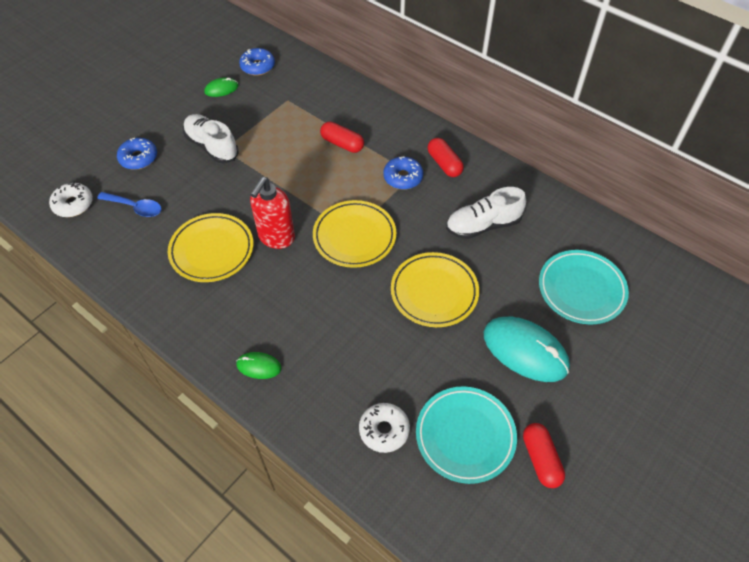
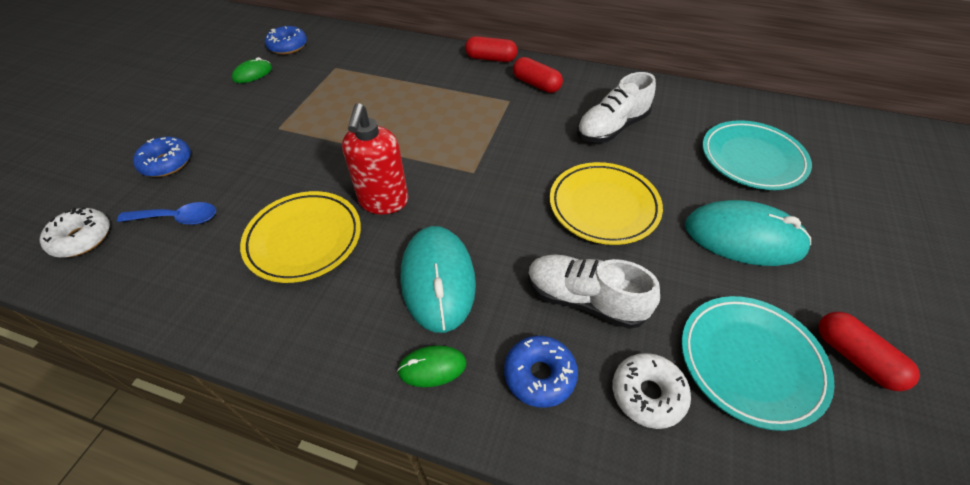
camera: 20 degrees left, 5 degrees down
white shoe [183,114,239,163] -> white shoe moved to [528,255,660,329]
yellow plate [313,200,396,268] -> none
red capsule [320,122,364,153] -> red capsule moved to [465,36,518,62]
blue donut [383,157,423,190] -> blue donut moved to [504,336,578,408]
none -> turquoise mouse [400,226,476,333]

